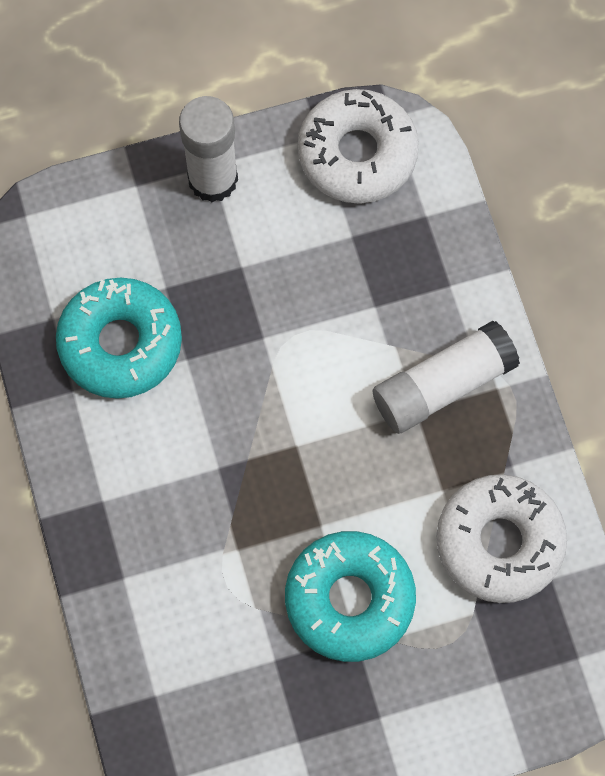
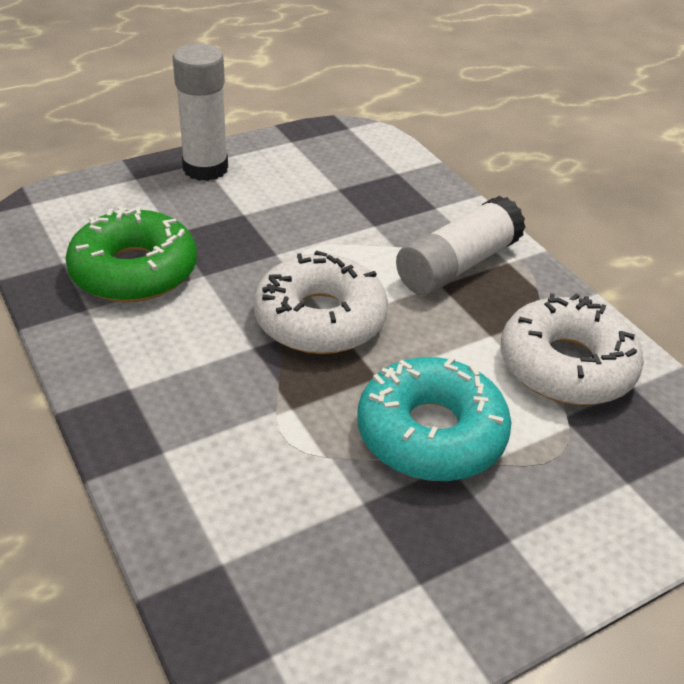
camera: 15 degrees left, 30 degrees down
turquoise donut [56,278,182,399] -> green donut [65,207,197,302]
white donut [297,89,419,204] -> white donut moved to [253,250,388,354]

